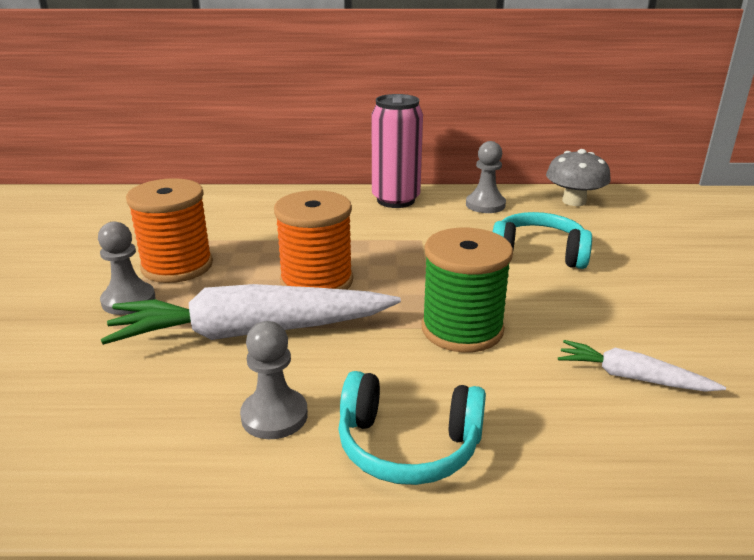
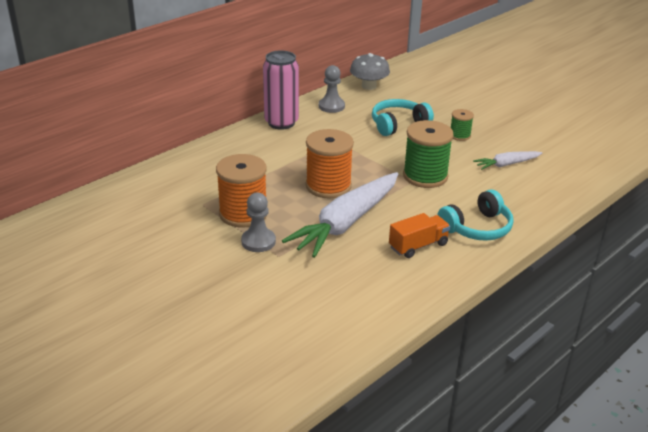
camera: 45 degrees left, 5 degrees up
grey pawn [240,321,308,439] -> orange truck [389,213,450,258]
none -> green spool [451,109,474,141]

